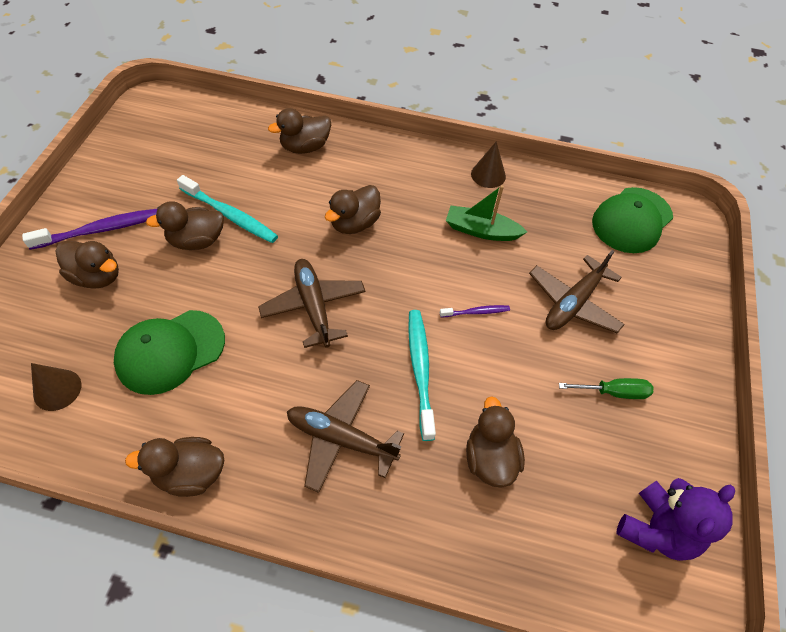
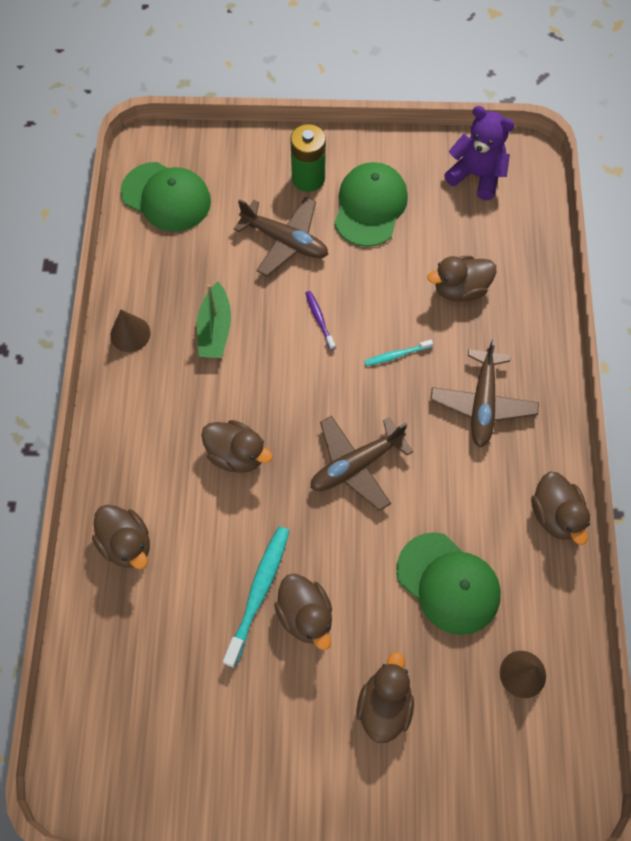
camera: 100 degrees left, 10 degrees up
purple toothbrush [22,209,158,250] -> none
turquoise toothbrush [408,310,436,441] -> turquoise toothbrush [365,339,433,366], size x0.53
green screwdriver [559,378,653,399] -> green cap [334,162,408,247]
none -> green battery [290,124,326,192]

